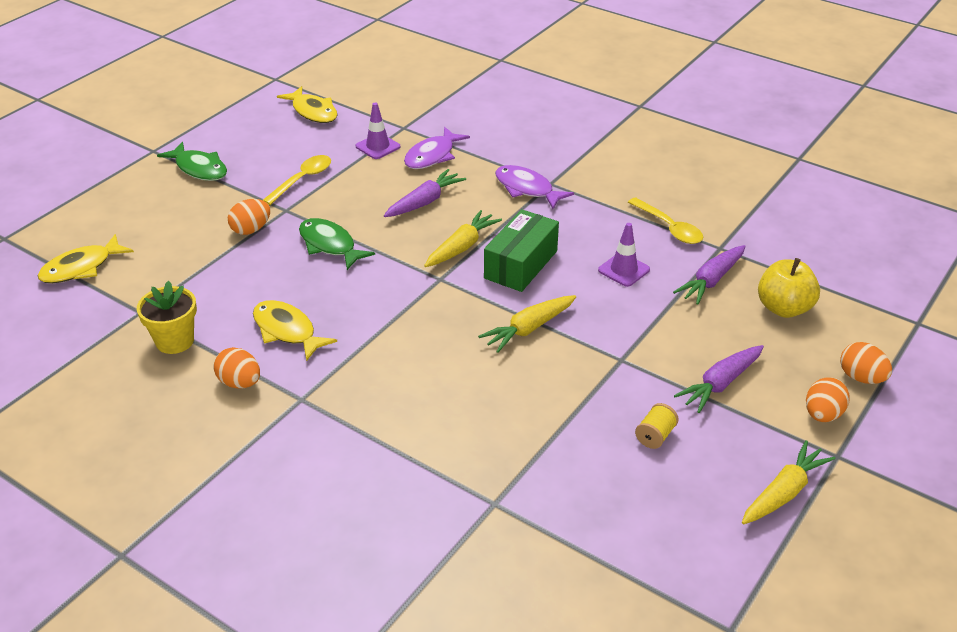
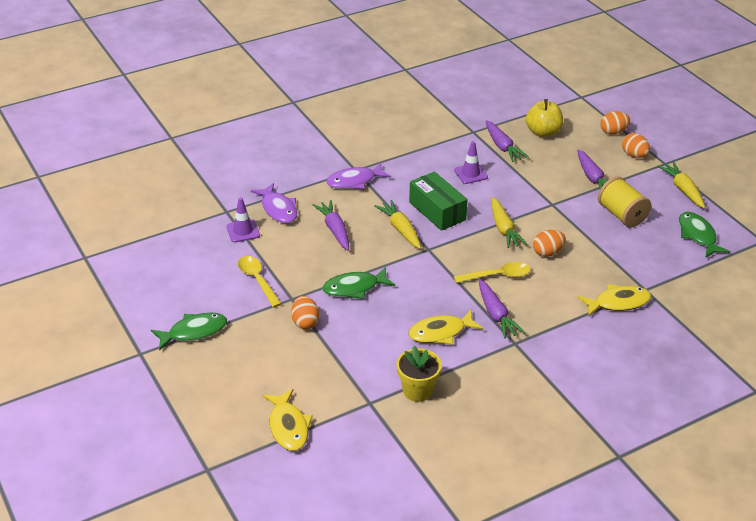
camera: 65 degrees left, 0 degrees up
orange egg [214,347,260,389] -> orange egg moved to [533,230,566,257]
yellow fish [277,86,337,123] -> yellow fish moved to [578,285,651,316]
yellow spoon [628,197,703,244] -> yellow spoon moved to [454,262,531,283]
yellow spool [635,403,679,449] -> yellow spool [598,177,651,228], size x1.89
none -> purple carrot [479,279,525,339]
none -> green fish [679,212,730,258]

